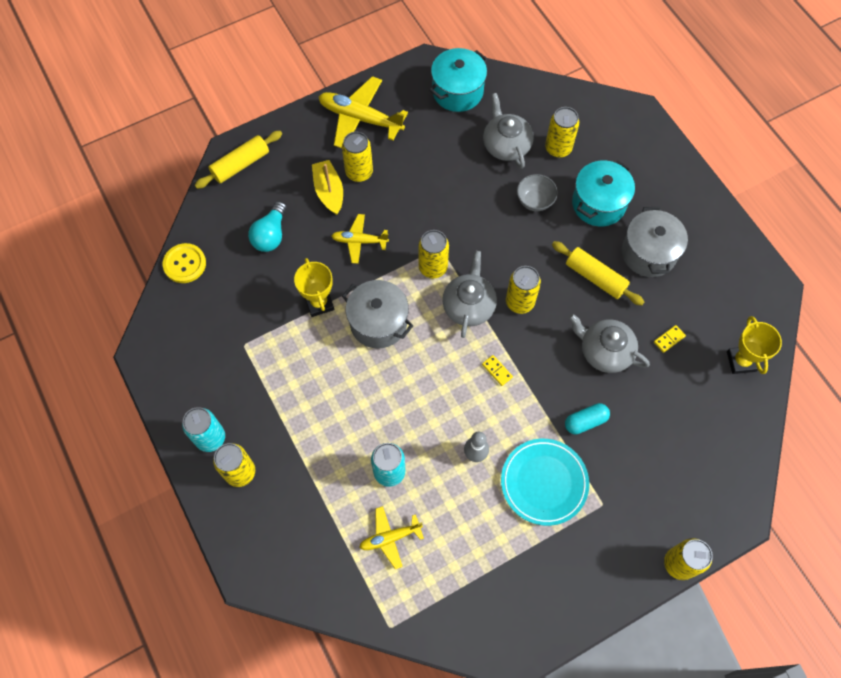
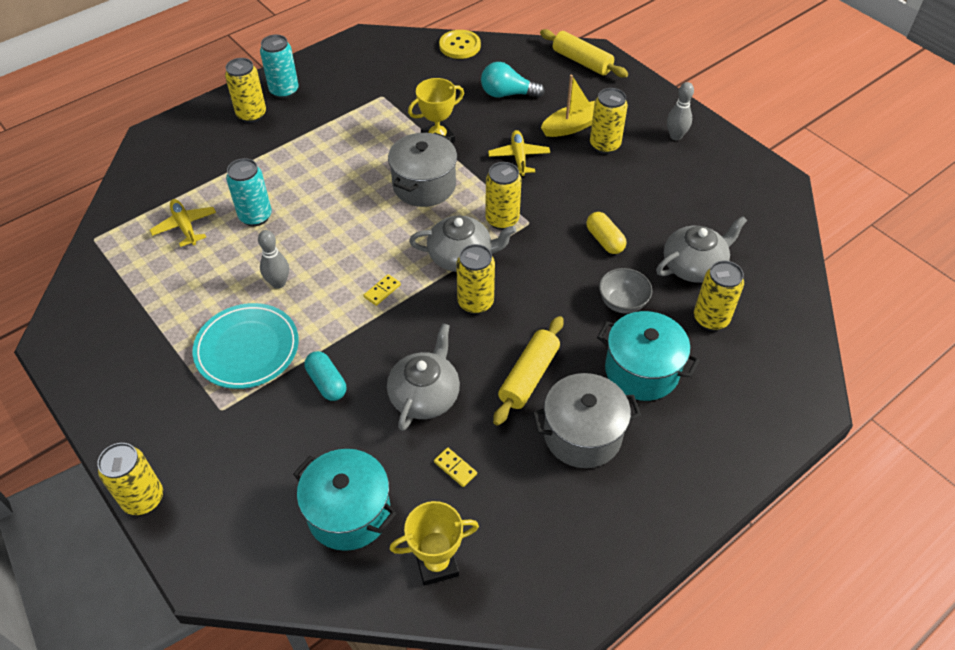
camera: 80 degrees right, 15 degrees down
yellow plane [319,76,408,148] -> grey bowling pin [667,82,694,140]
turquoise pot [429,48,488,112] -> turquoise pot moved to [293,449,397,551]
none -> yellow capsule [586,212,626,254]

